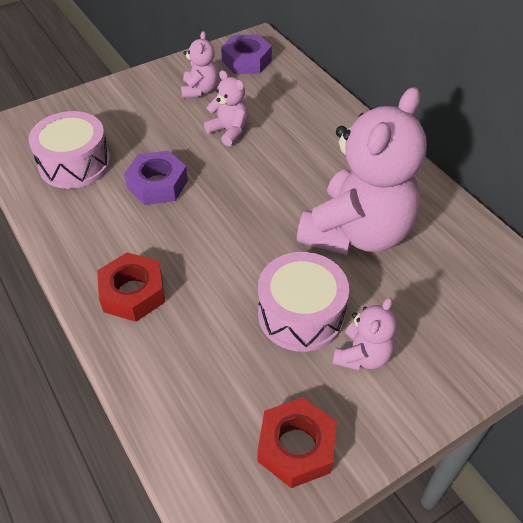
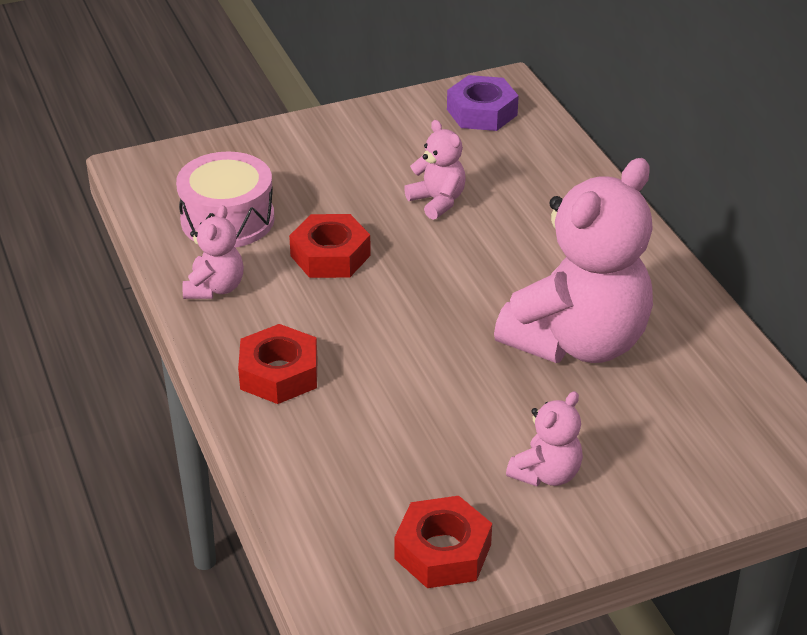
camera: 10 degrees right, 10 degrees down
purple nut [124,151,188,205] -> red nut [289,214,371,278]
pink teddy bear [181,31,219,98] -> pink teddy bear moved to [182,205,244,299]
pink drum [258,252,349,352] -> none

